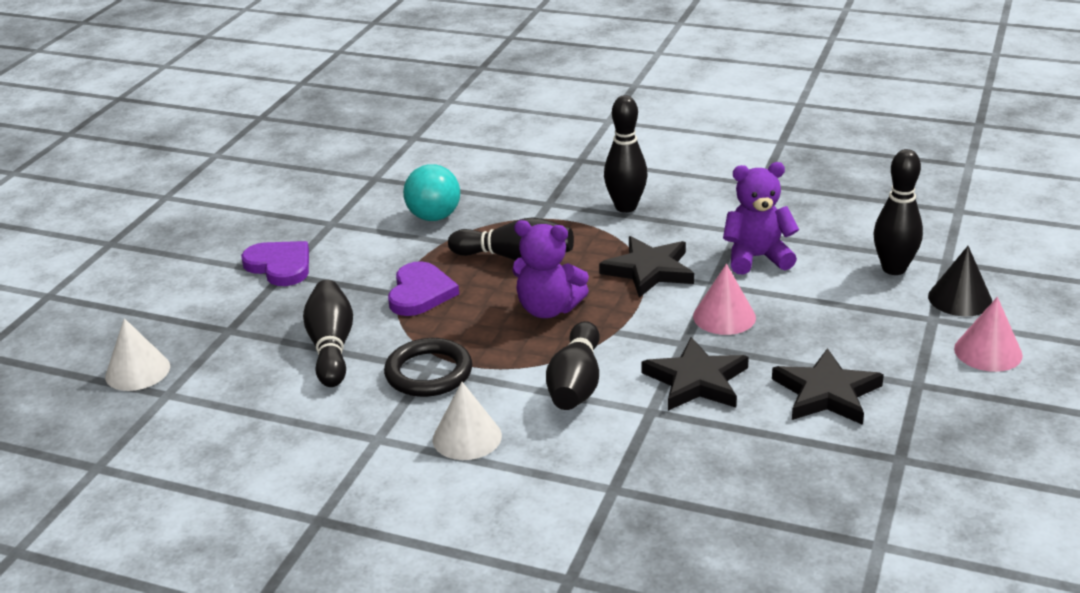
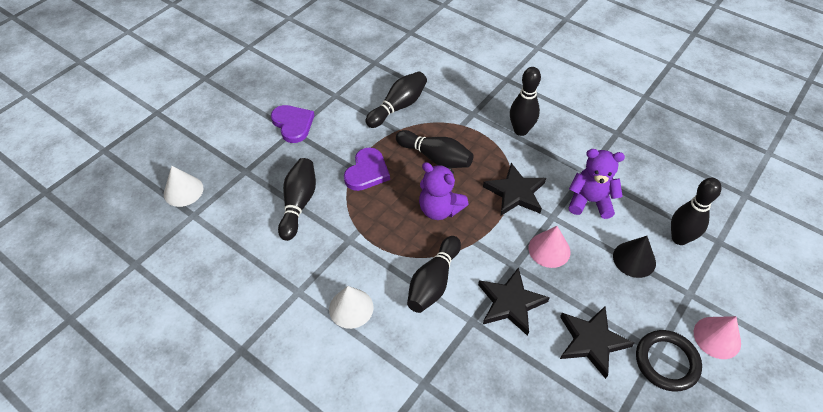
camera: 15 degrees right, 20 degrees up
black ring [384,338,472,397] -> black ring moved to [636,330,702,392]
turquoise ball [403,164,460,221] -> black bowling pin [366,71,427,128]
black cone [928,246,992,316] -> black cone moved to [613,236,656,278]

